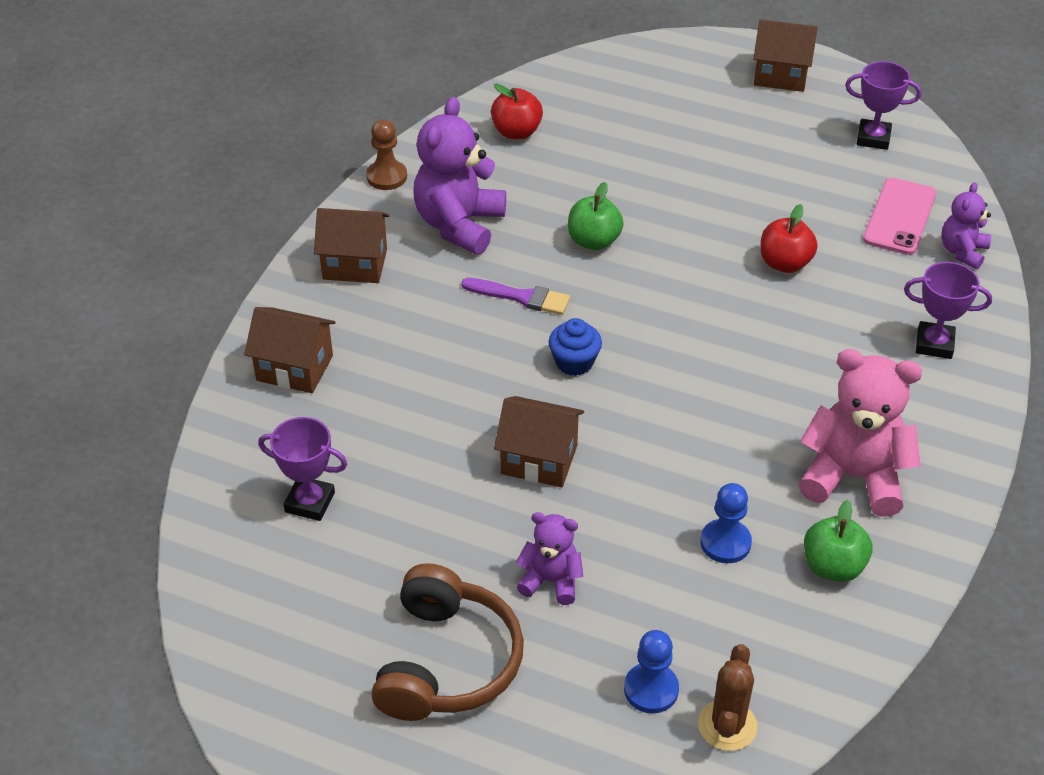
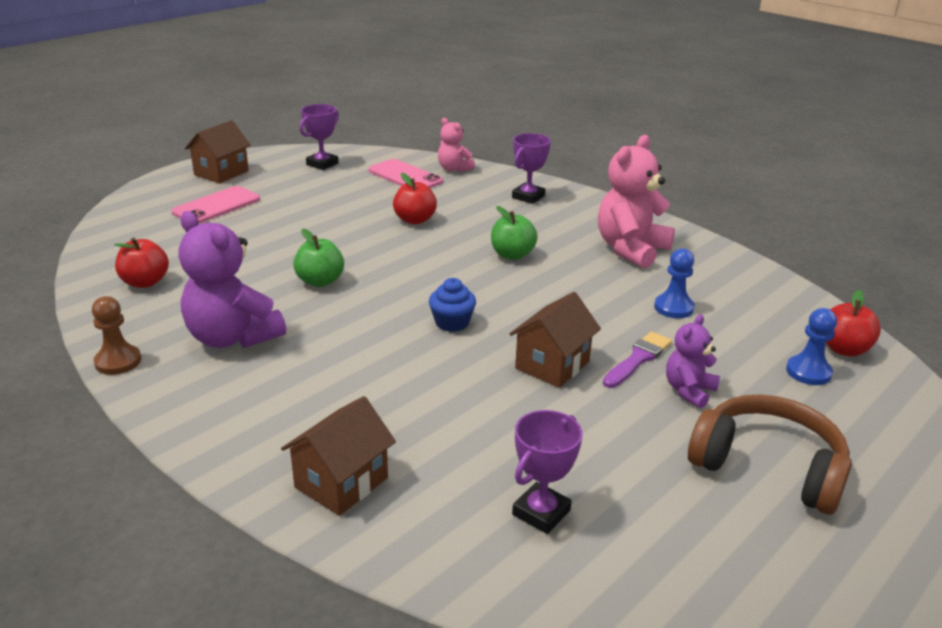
camera: 70 degrees left, 15 degrees down
brown house [314,208,389,283] -> none
purple brush [461,278,570,315] -> purple brush moved to [603,332,672,388]
brown cactus [698,644,757,751] -> red apple [826,290,881,357]
green apple [804,500,873,582] -> green apple moved to [491,206,538,260]
purple teddy bear [941,182,991,269] -> pink teddy bear [438,118,475,172]
none -> pink phone [172,186,260,223]

